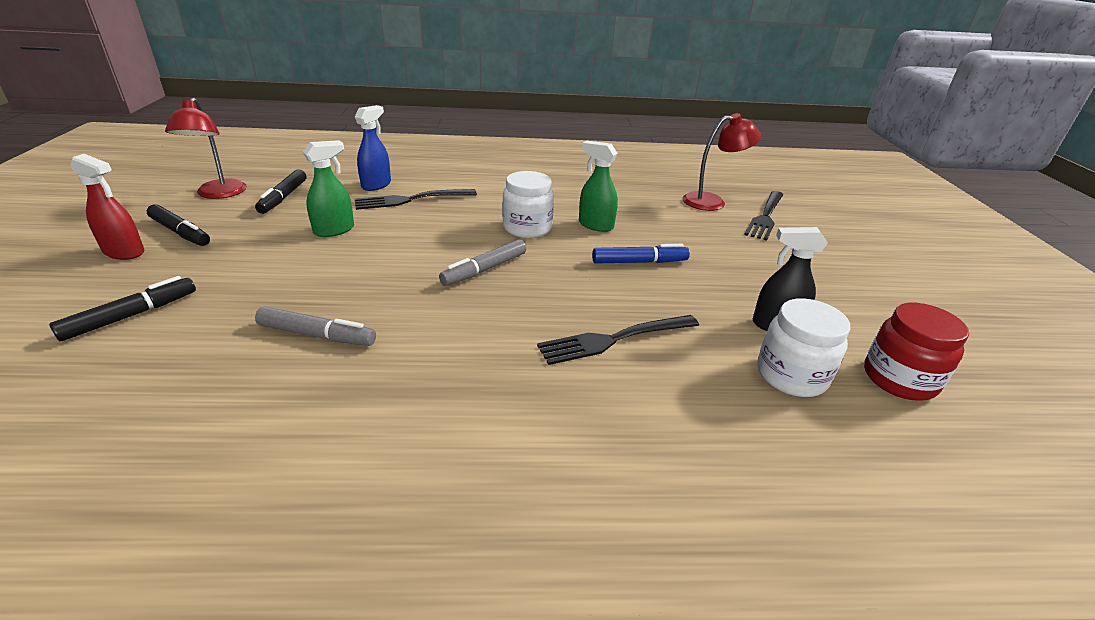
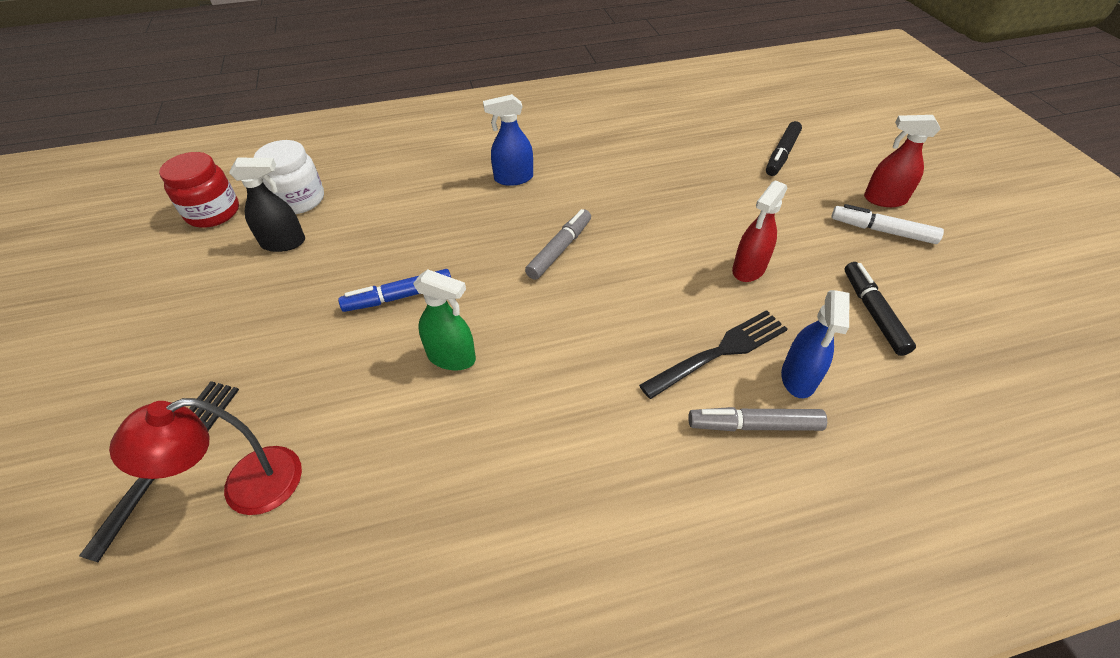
camera: 170 degrees right, 15 degrees up
black marker [147,204,210,246] -> white marker [832,204,944,244]
red lamp [165,98,247,199] -> none
grey marker [255,307,376,346] -> grey marker moved to [688,407,827,431]
green spray bottle [303,140,354,237] -> red spray bottle [732,180,787,282]
white jar [502,171,554,238] -> none
black fork [537,315,699,365] -> none
none -> blue spray bottle [483,94,533,186]

